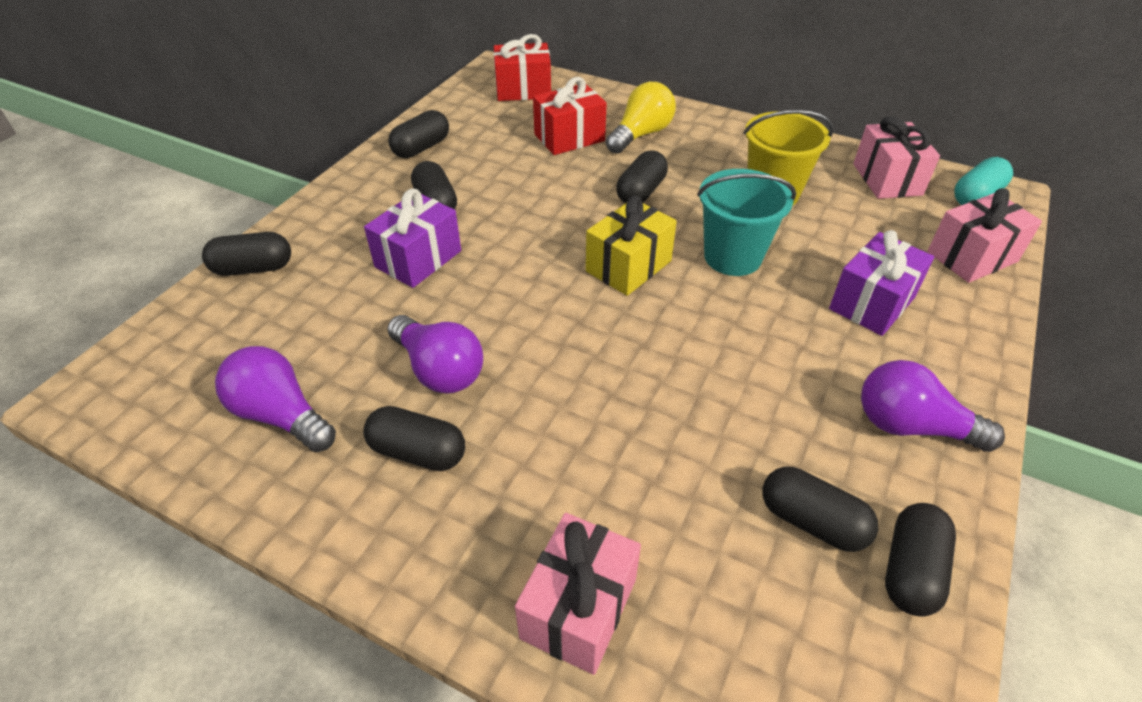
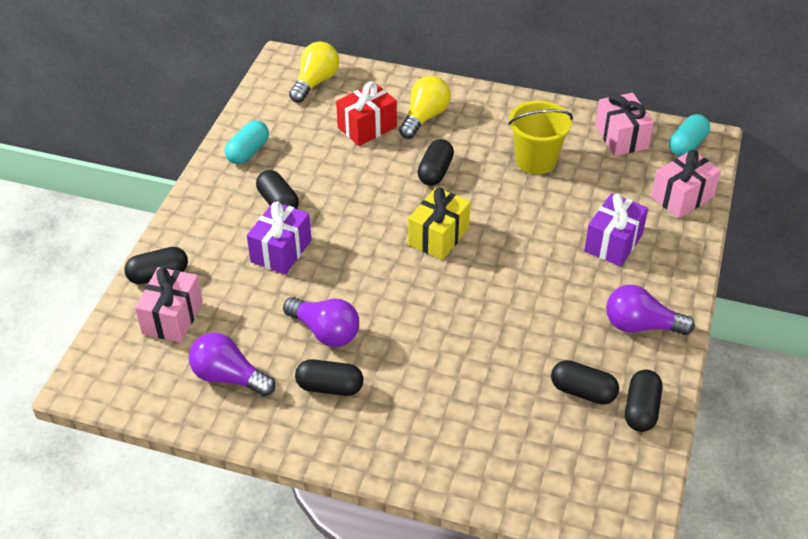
camera: 10 degrees left, 0 degrees up
black capsule [388,110,449,158] -> turquoise capsule [225,120,269,164]
red gift [493,34,551,101] -> yellow light bulb [289,41,339,103]
pink gift [515,513,641,675] -> pink gift moved to [135,267,203,342]
turquoise bucket [697,169,796,276] -> none

